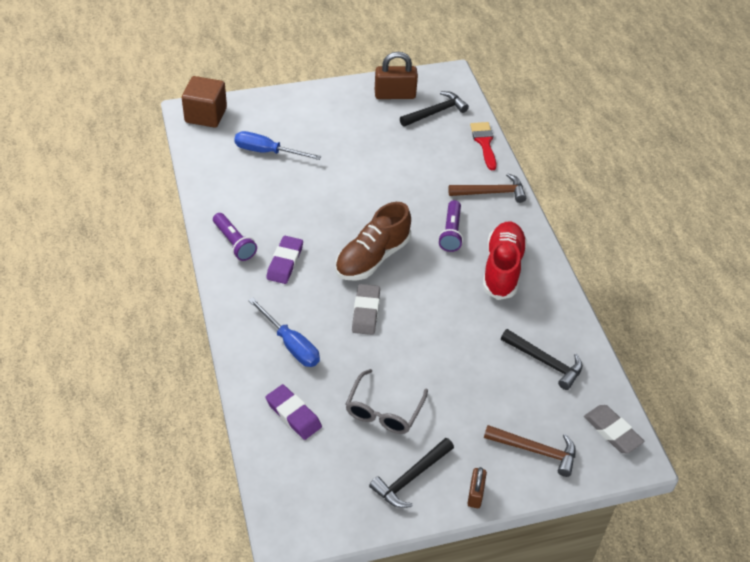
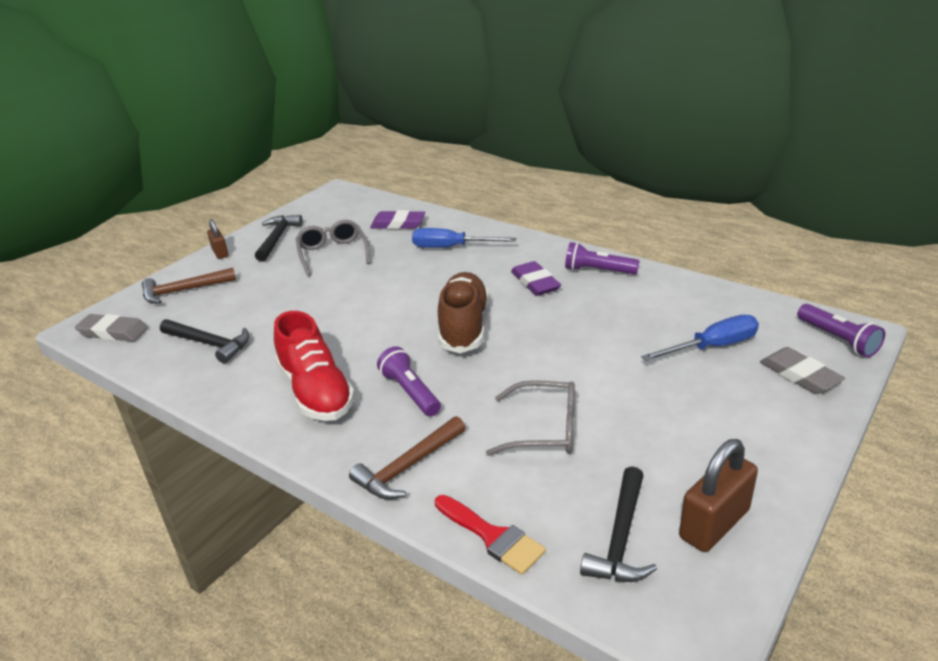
camera: 145 degrees right, 15 degrees down
brown cube [182,76,227,128] -> purple flashlight [797,304,885,357]
grey eraser [352,284,380,335] -> grey eraser moved to [760,347,845,394]
black hammer [501,329,583,390] -> black hammer turned 150 degrees counterclockwise [160,319,249,363]
none -> grey glasses [486,380,575,456]

